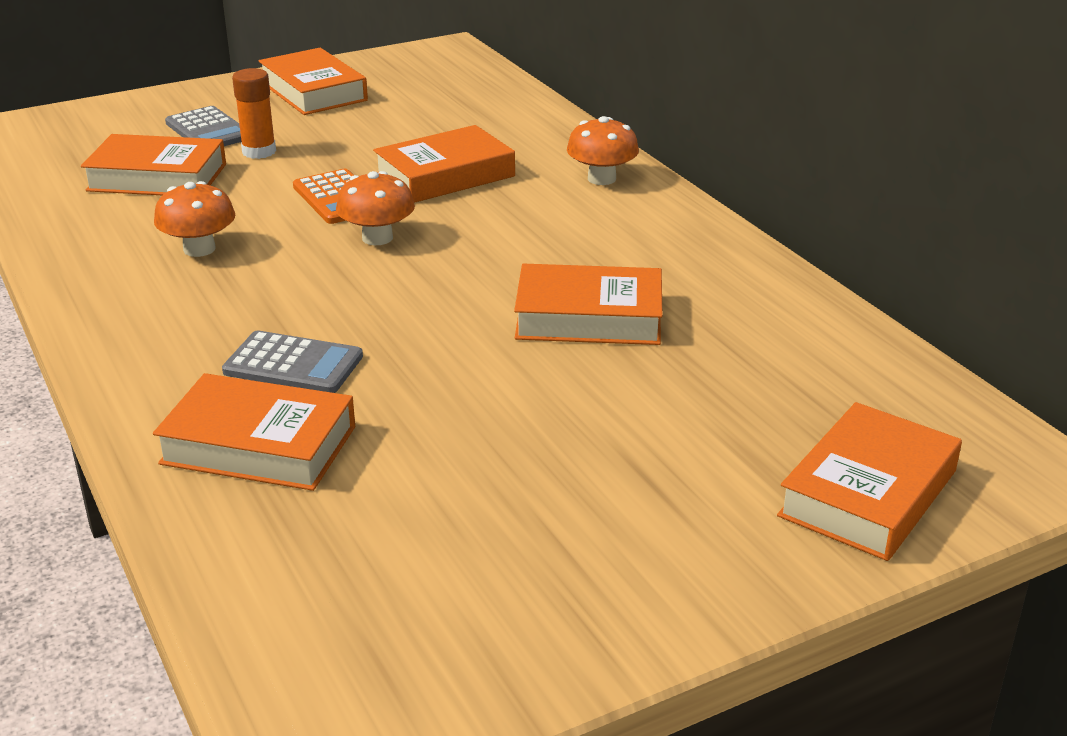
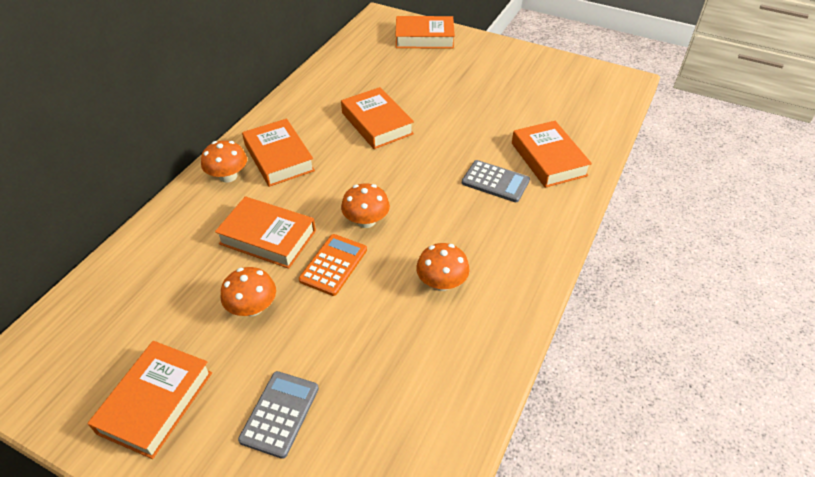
camera: 125 degrees left, 15 degrees up
orange book [81,134,226,195] -> orange book moved to [242,119,315,187]
grey calculator [222,330,363,393] -> grey calculator turned 135 degrees clockwise [462,160,530,202]
orange glue stick [232,68,276,159] -> none
none -> orange mushroom [221,267,276,316]

